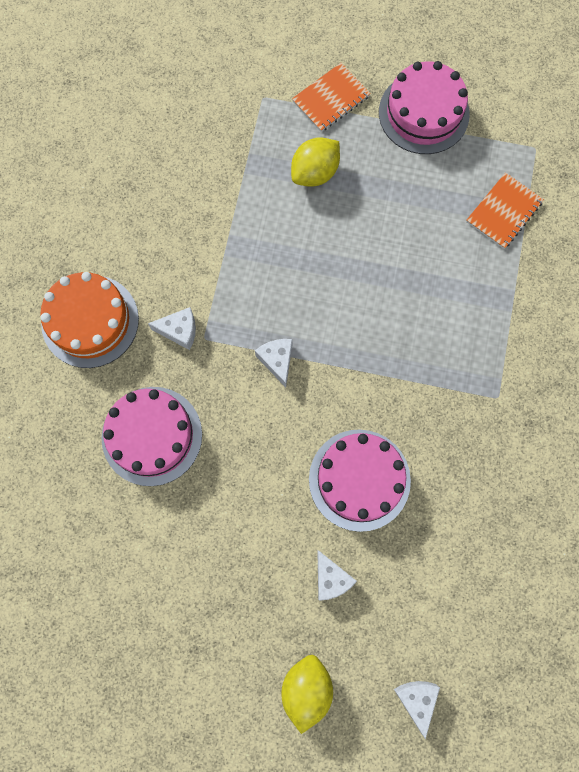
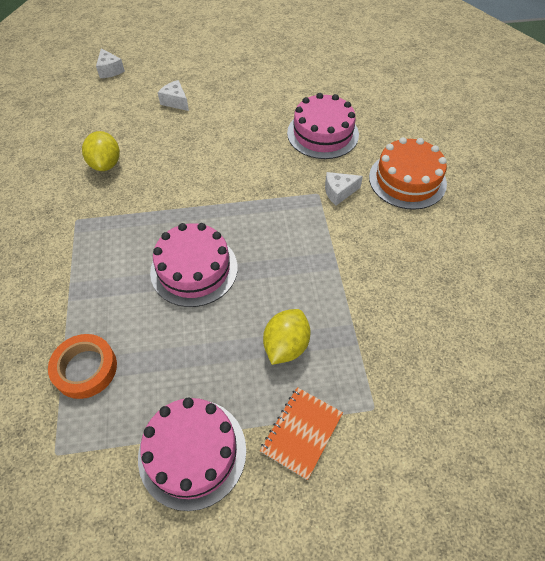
camera: 160 degrees right, 20 degrees down
white cheese [255,339,293,388] -> none
yellow lemon [281,655,333,734] -> yellow lemon moved to [82,131,120,171]
pink cake [309,429,411,532] -> pink cake moved to [150,223,238,307]
orange notebook [466,172,544,249] -> orange tape [48,334,117,399]

